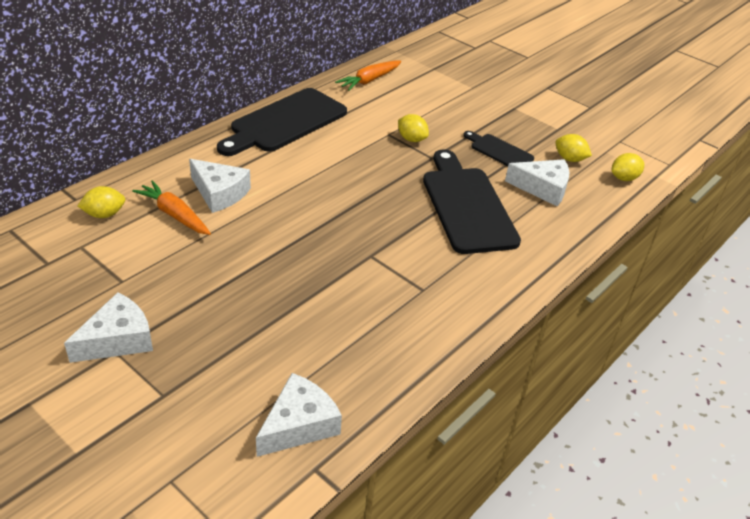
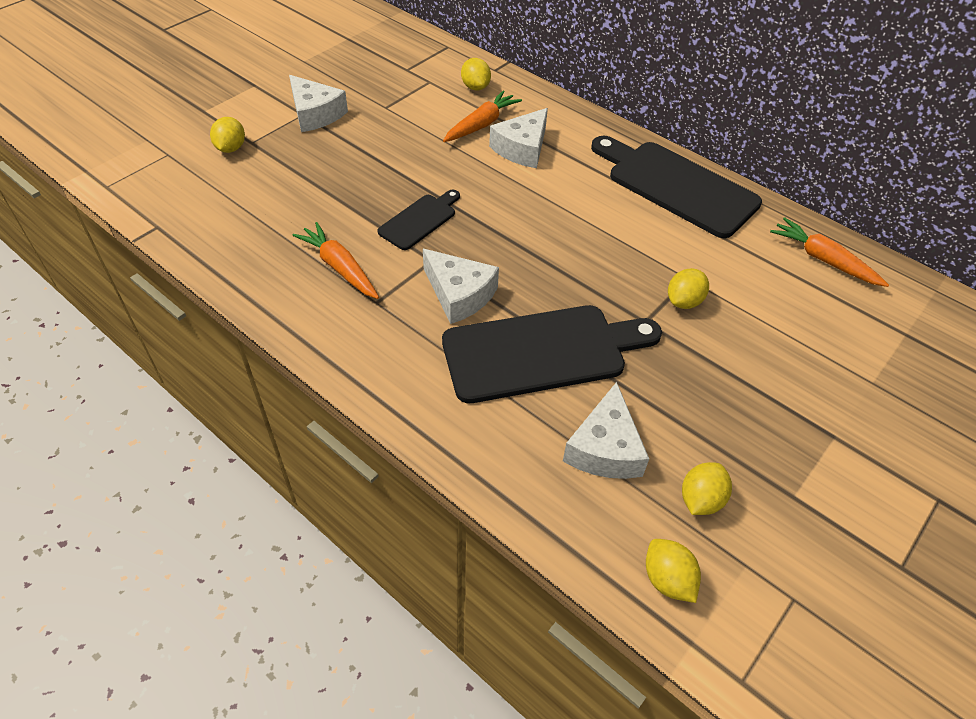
camera: 90 degrees right, 10 degrees up
white cheese [256,373,342,457] -> white cheese moved to [423,249,499,324]
black cutting board [463,131,534,166] -> black cutting board moved to [377,189,460,250]
none -> yellow lemon [210,117,245,153]
none -> orange carrot [292,222,379,299]

